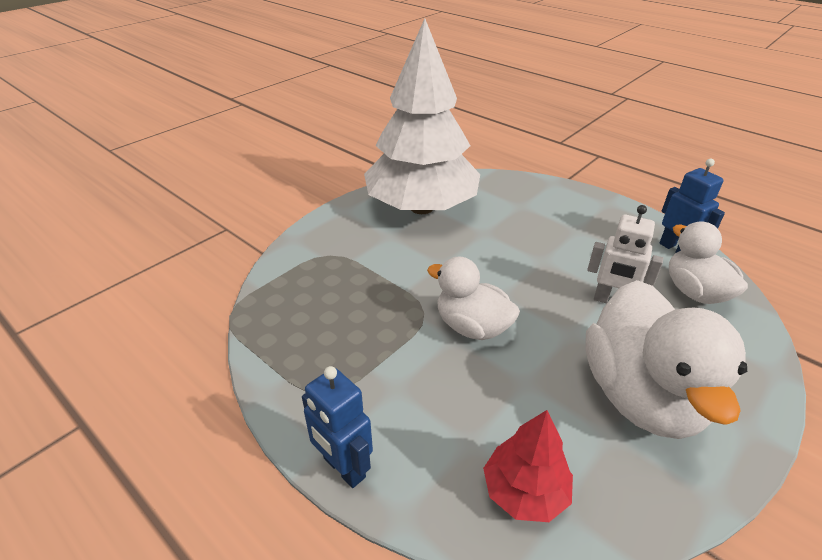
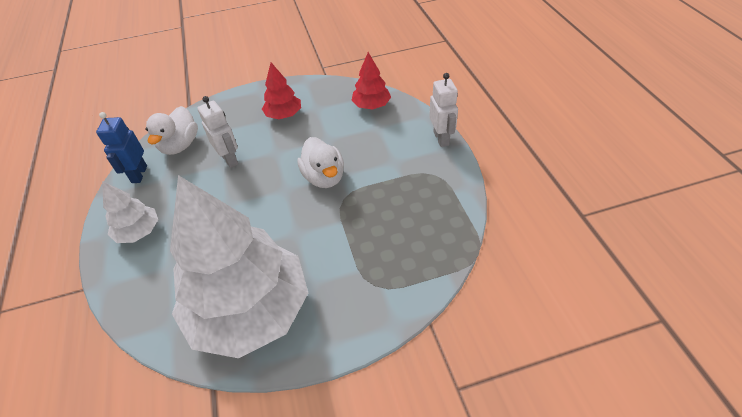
camera: 145 degrees left, 10 degrees up
blue robot [302,366,373,488] -> white robot [429,73,458,147]
white duck [585,280,747,439] -> red tree [262,63,301,119]
none -> white tree [102,181,158,243]

